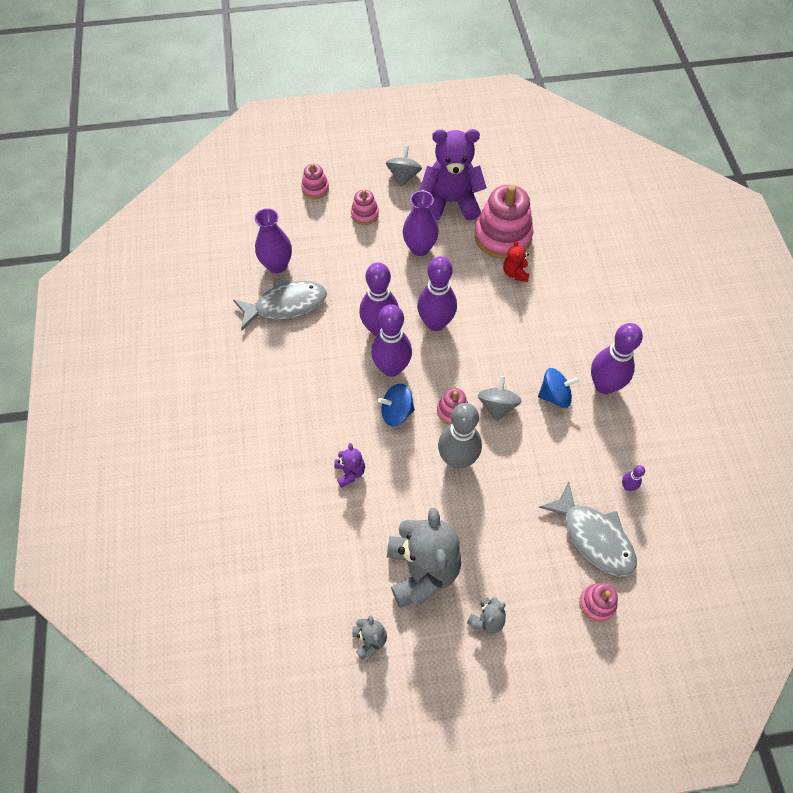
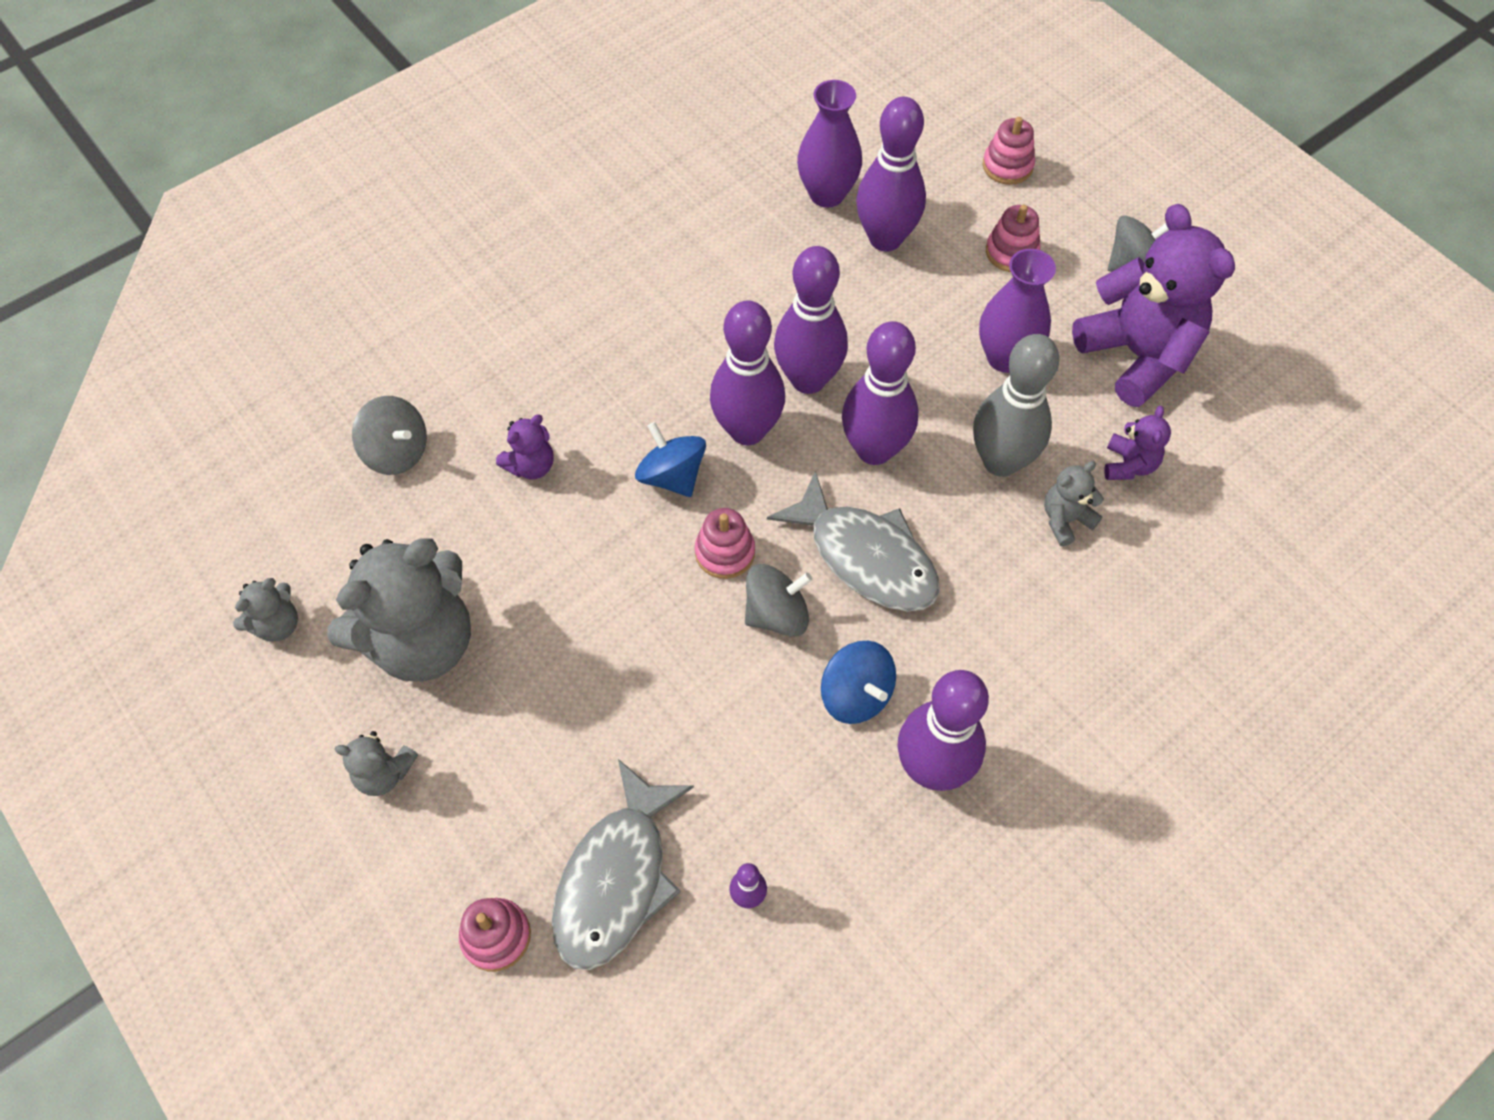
camera: 60 degrees right, 0 degrees up
grey fish [233,279,327,331] -> grey fish moved to [767,471,940,611]
grey bowling pin [438,403,482,469] -> grey bowling pin moved to [973,334,1059,477]
pink stacking toy [474,184,533,259] -> purple teddy bear [1104,406,1171,480]
red teddy bear [503,240,529,282] -> grey teddy bear [1044,461,1104,546]
none -> grey spinning top [352,396,427,475]
none -> purple bowling pin [856,97,926,252]

